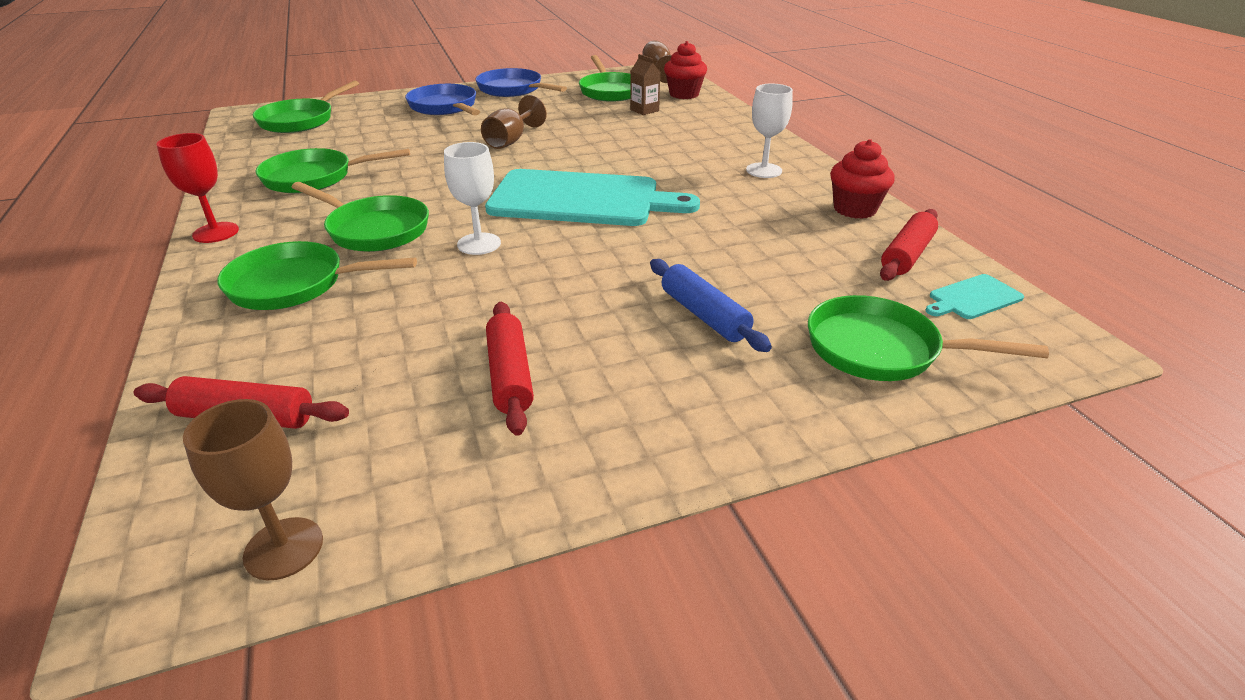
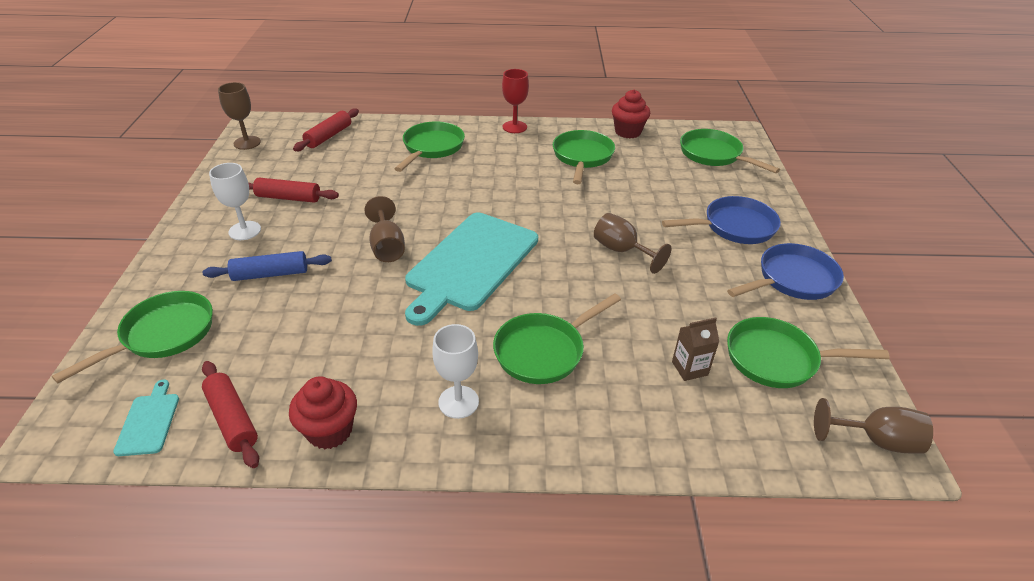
camera: 110 degrees right, 5 degrees up
green pan [292,182,429,252] -> green pan moved to [493,293,621,384]
white goblet [444,142,501,255] -> white goblet moved to [209,163,261,240]
red cupcake [664,41,707,99] -> red cupcake moved to [612,90,650,138]
none -> brown goblet [364,196,405,262]

